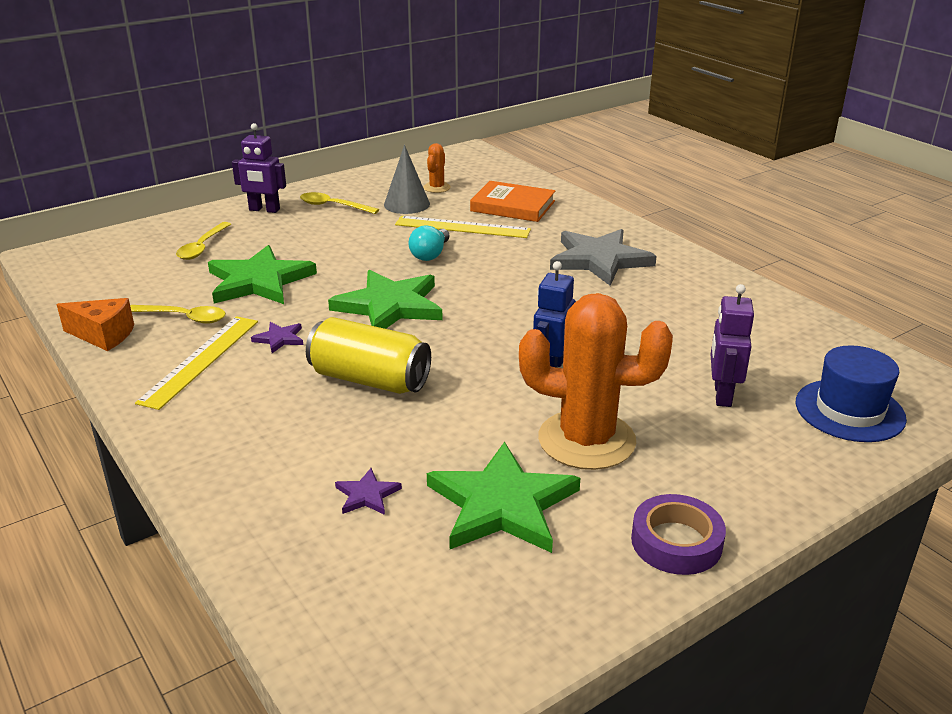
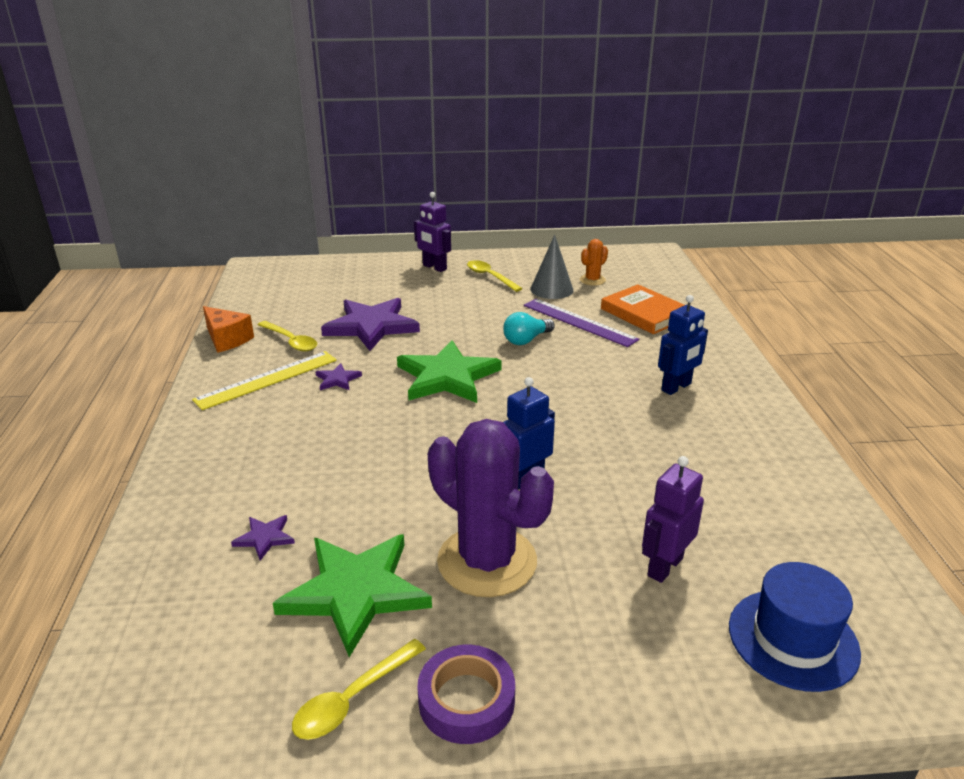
camera: 30 degrees right, 0 degrees up
yellow spoon [176,222,231,260] -> yellow spoon moved to [292,639,426,740]
green star [208,245,317,304] -> purple star [321,298,420,351]
yellow can [306,317,431,394] -> none
yellow ruler [395,216,531,238] -> purple ruler [523,299,639,347]
orange cactus [519,293,673,470] -> purple cactus [428,419,554,597]
grey star [550,229,657,286] -> blue robot [658,295,708,395]

